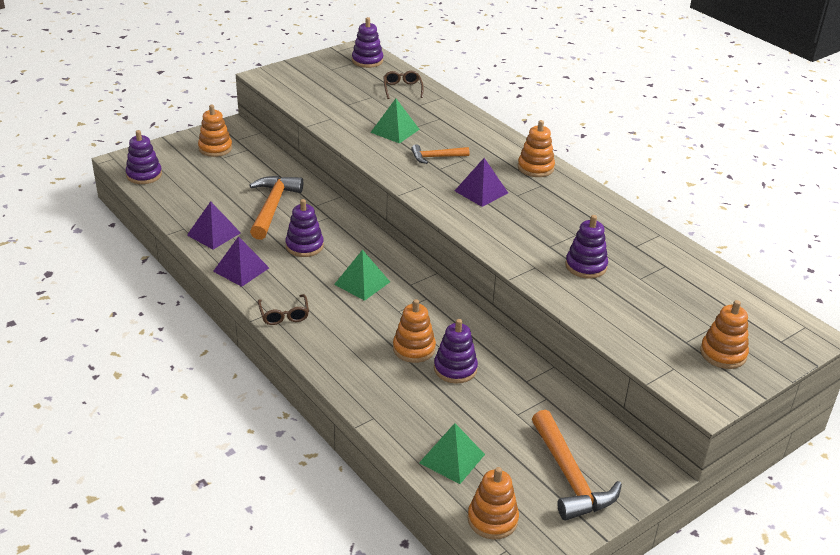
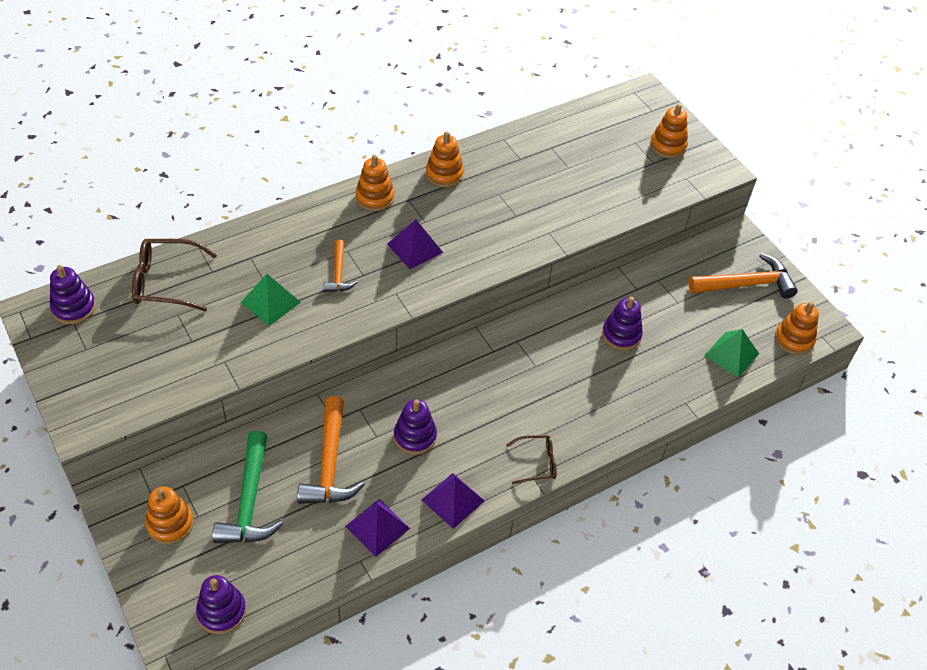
camera: 85 degrees left, 15 degrees up
orange hammer [249,176,303,240] -> orange hammer turned 105 degrees counterclockwise [297,396,365,504]
green pyramid [334,250,390,301] -> none
brown glasses [383,71,424,99] -> brown glasses [132,239,217,311], size x1.66
orange stacking toy [393,299,436,363] -> orange stacking toy moved to [426,131,464,187]
purple stacking toy [565,215,608,279] -> none
none -> green hammer [212,430,283,543]

